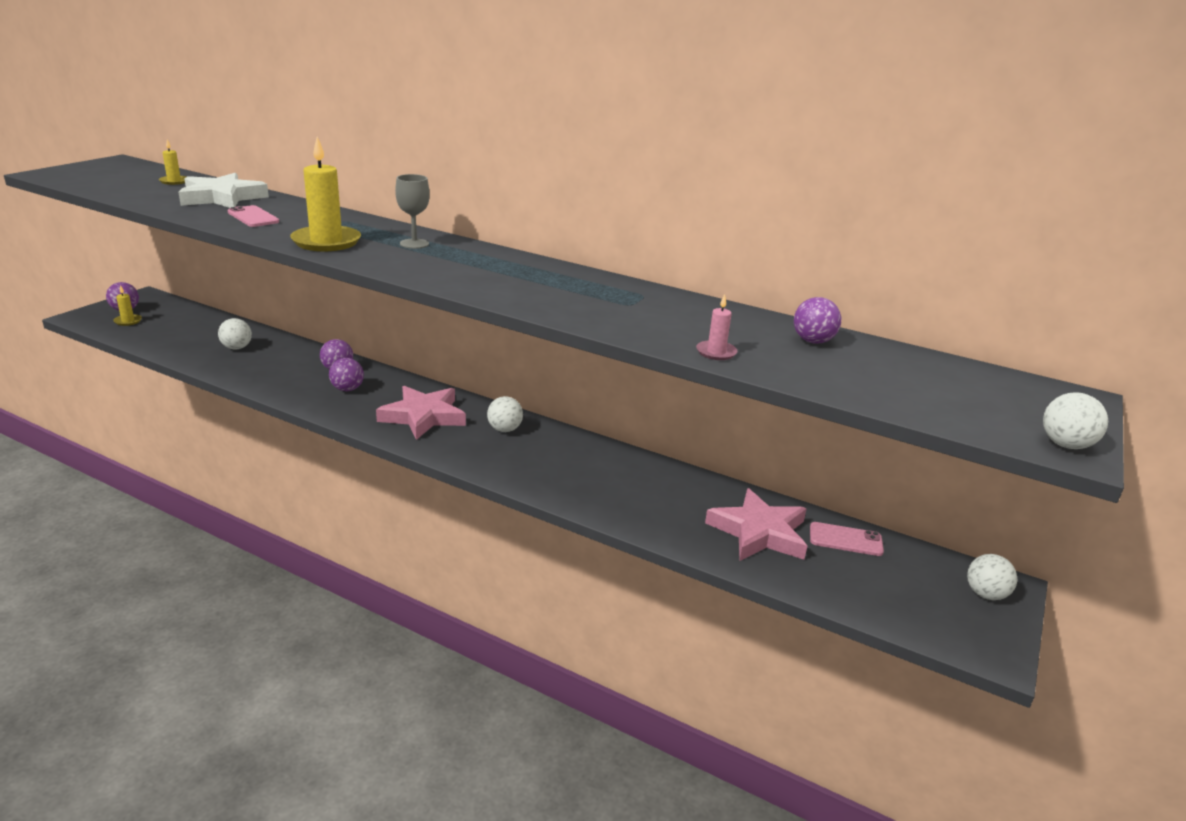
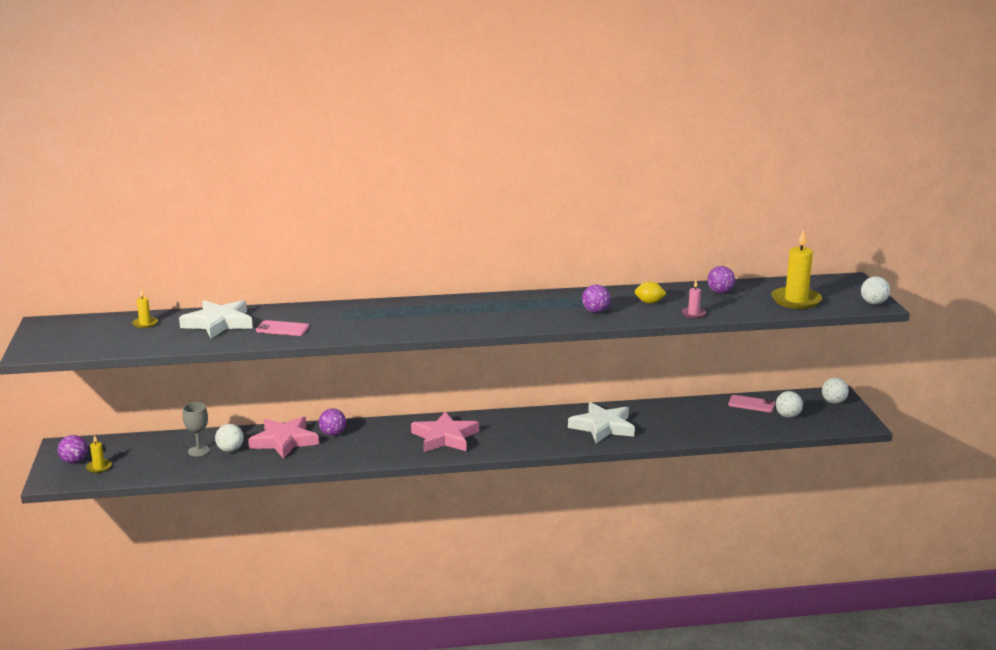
camera: 35 degrees left, 5 degrees down
yellow candle [290,137,361,251] -> yellow candle moved to [771,229,822,309]
purple ball [329,358,364,391] -> purple ball moved to [582,285,610,313]
grey goblet [395,174,430,249] -> grey goblet moved to [183,402,210,457]
white ball [487,396,523,432] -> white ball moved to [776,391,803,418]
pink star [705,488,807,561] -> pink star moved to [248,416,319,459]
pink phone [810,522,884,556] -> pink phone turned 45 degrees clockwise [728,395,775,412]
none -> white star [568,402,635,443]
none -> yellow lemon [635,281,667,303]

